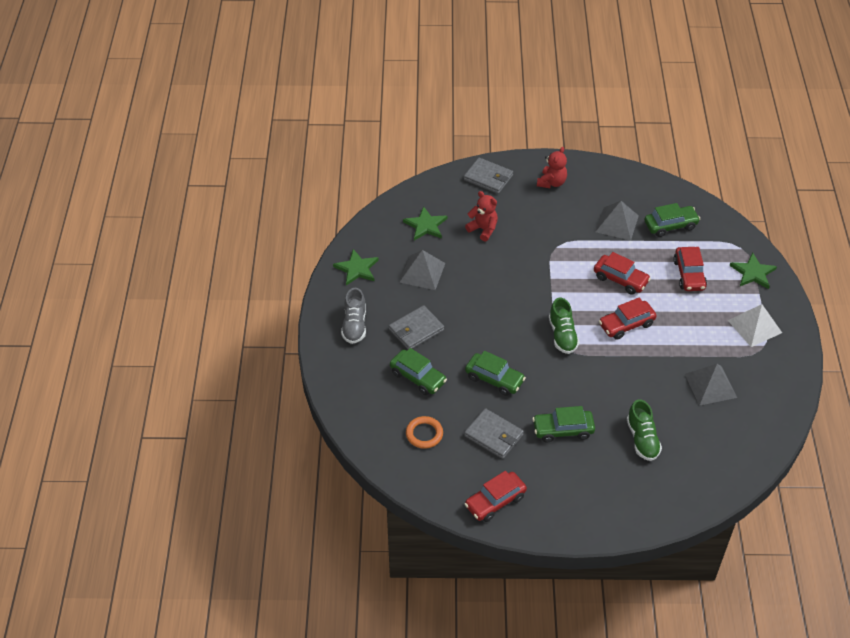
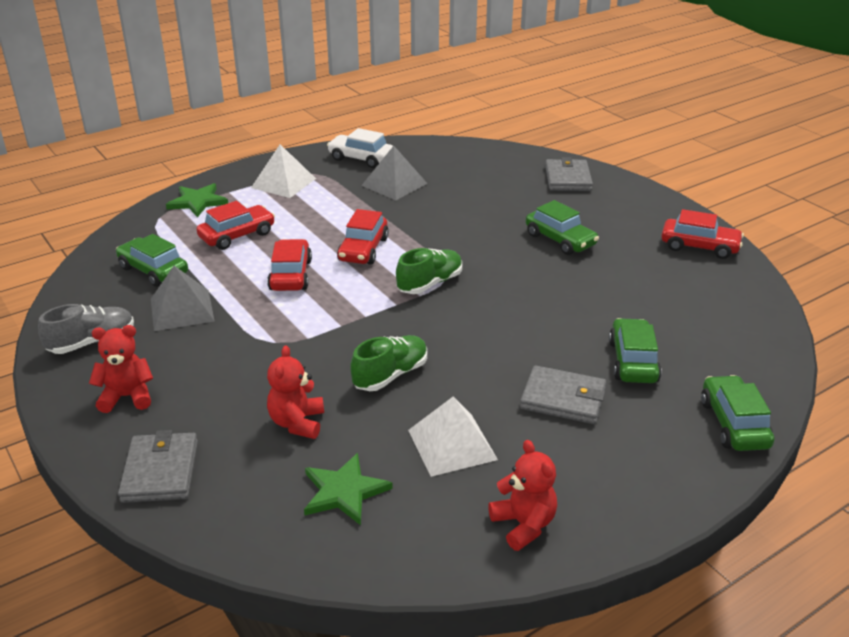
camera: 125 degrees left, 15 degrees down
green star [333,249,379,286] -> red teddy bear [488,440,557,551]
grey shoe [341,288,366,344] -> grey shoe moved to [38,304,134,354]
grey pyramid [399,250,445,290] -> white pyramid [408,396,498,477]
orange ring [406,416,443,449] -> none
grey wallet [464,408,524,459] -> grey wallet moved to [545,157,593,191]
green car [465,351,526,396] -> green car moved to [701,375,775,451]
red car [599,298,657,340] -> red car turned 75 degrees clockwise [337,209,389,265]
green shoe [627,399,662,461] -> green shoe moved to [350,335,427,391]
none -> white car [327,128,393,168]

